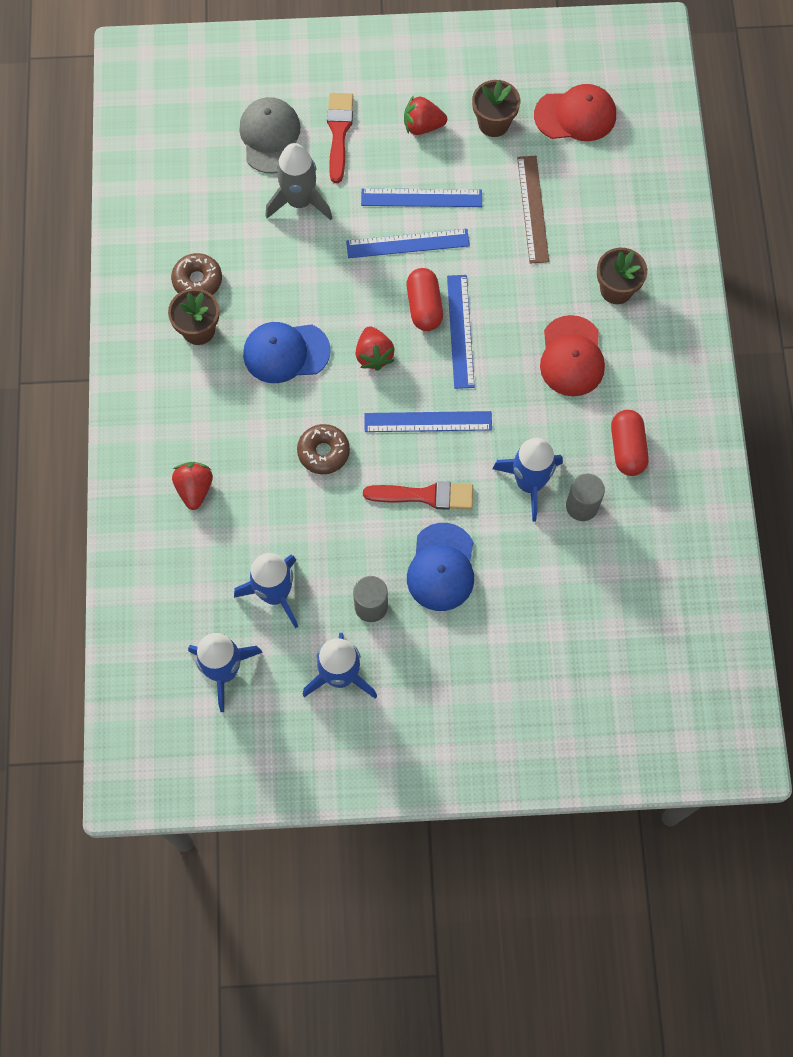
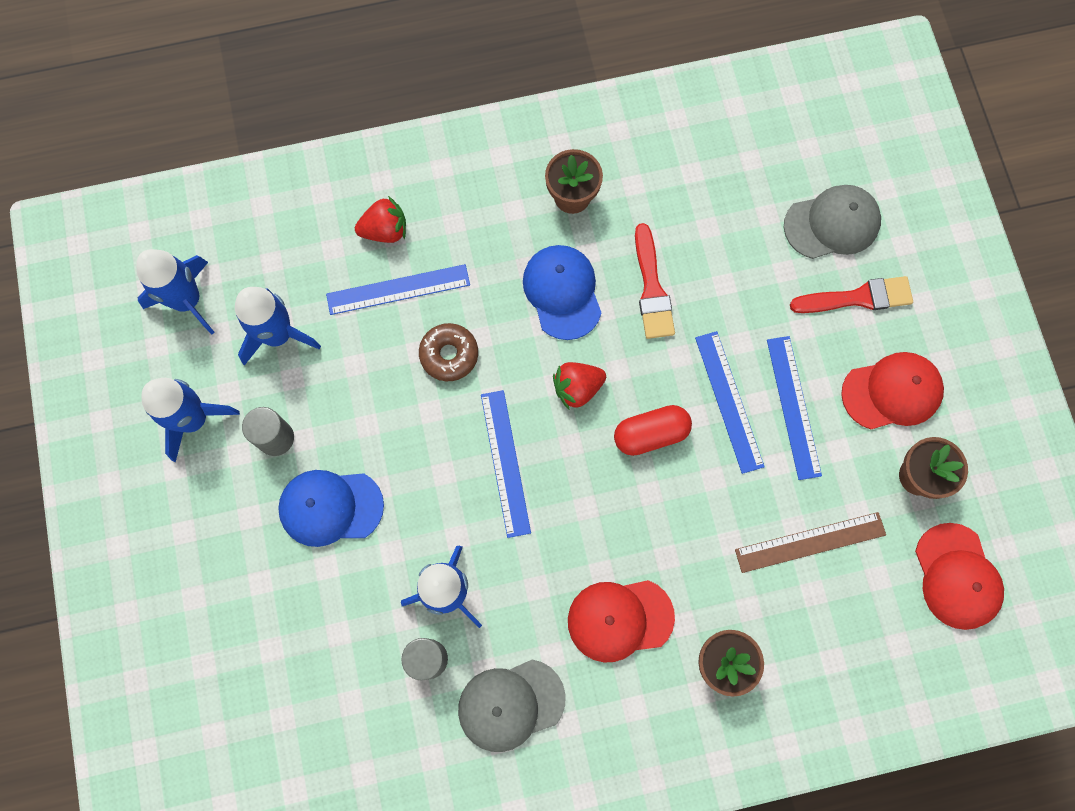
camera: 80 degrees right, 5 degrees up
brown donut [171,253,222,295] -> none
grey rocket [266,143,332,220] -> none
red brush [363,481,473,510] -> red brush moved to [635,223,675,339]
red strawberry [404,95,447,135] -> red cap [841,352,944,429]
blue ruler [447,275,475,389] -> blue ruler moved to [326,264,470,315]
red capsule [611,410,649,476] -> grey cap [458,659,566,752]

